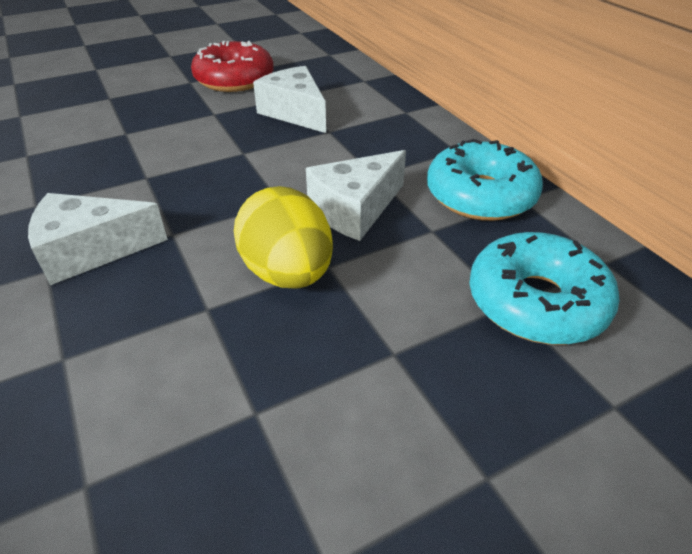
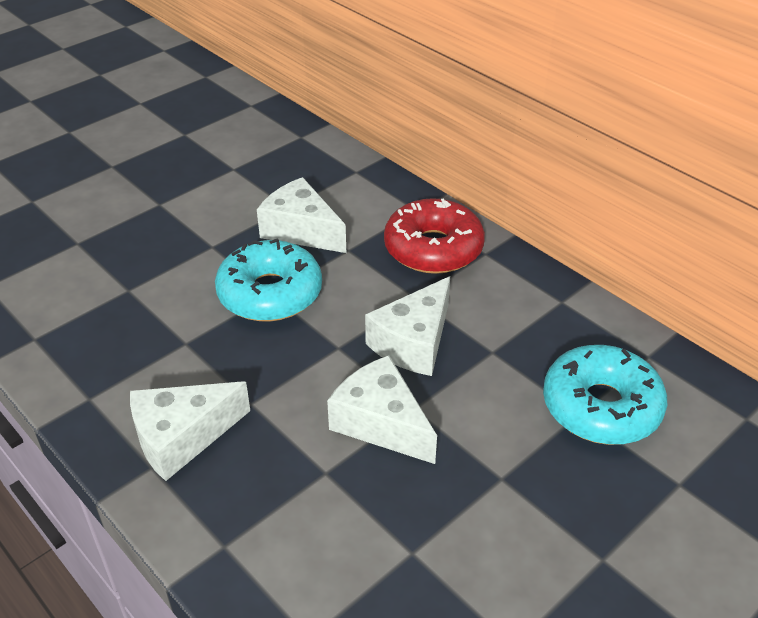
camera: 15 degrees left, 0 degrees up
red donut [191,41,274,92] -> red donut moved to [384,198,485,274]
yellow egg [234,186,333,289] -> white cheese [327,355,437,464]
turquoise donut [427,139,543,221] -> turquoise donut moved to [215,238,322,321]

